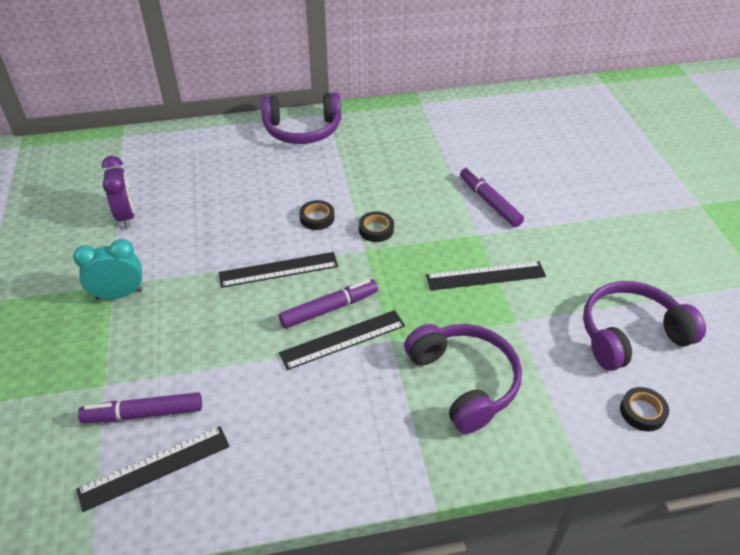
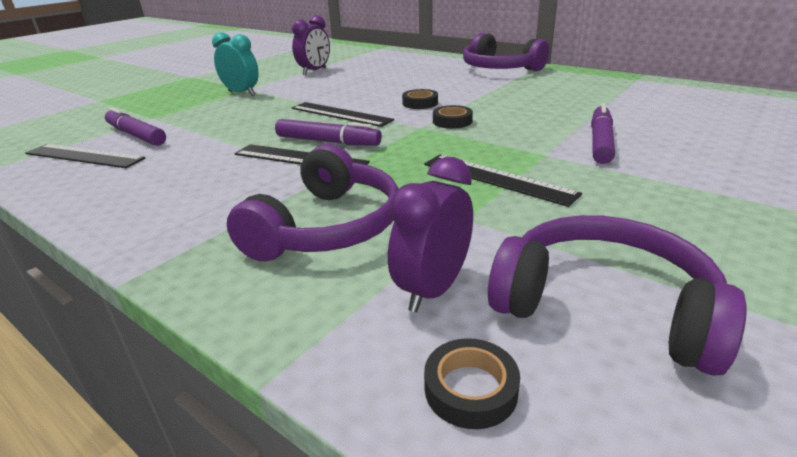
camera: 50 degrees right, 15 degrees down
none -> purple clock [388,157,473,312]

